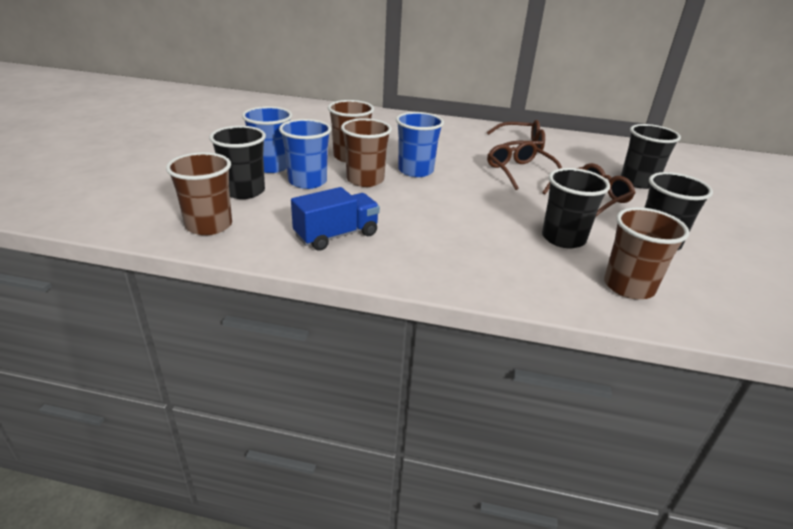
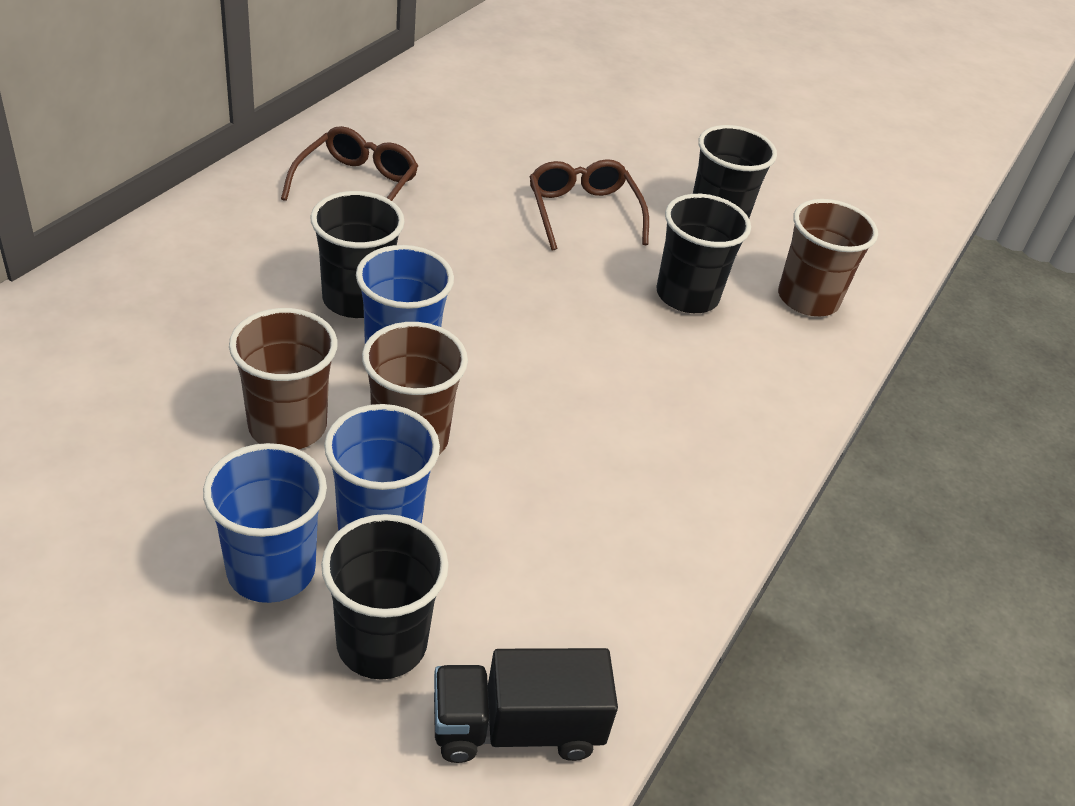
camera: 75 degrees left, 10 degrees up
brown cup [166,152,232,235] -> black truck [434,648,618,763]
blue truck [291,187,380,251] -> none
brown glasses [487,141,562,190] -> none
black cup [621,124,681,189] -> black cup moved to [310,191,405,318]

